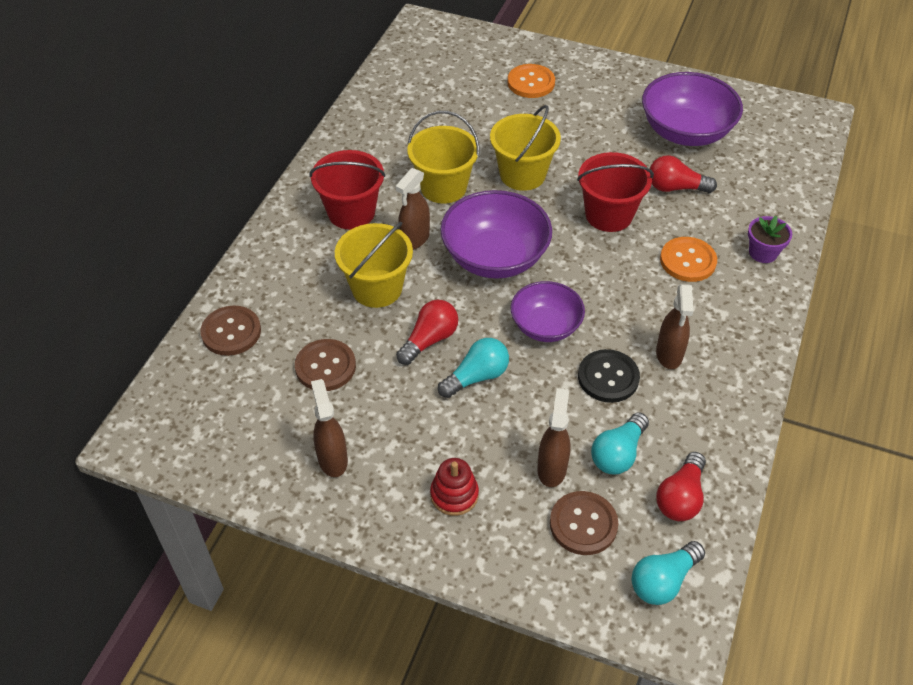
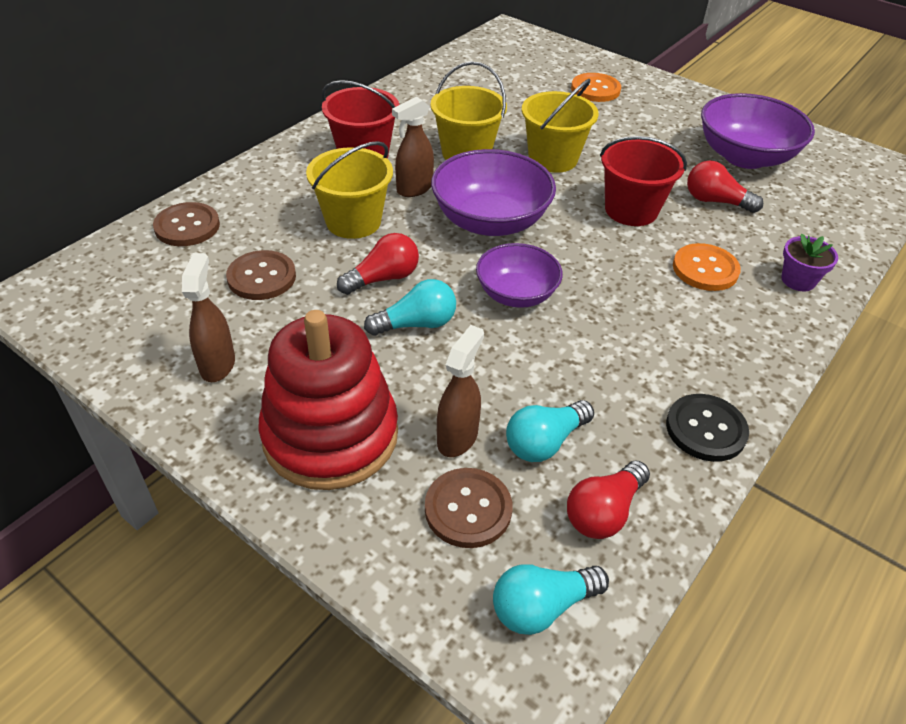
camera: 15 degrees right, 5 degrees down
red stacking toy [430,458,479,516] -> red stacking toy [259,310,398,490], size x2.28
black button [578,349,640,403] -> black button moved to [666,394,749,462]
brown spray bottle [656,284,694,369] -> none

